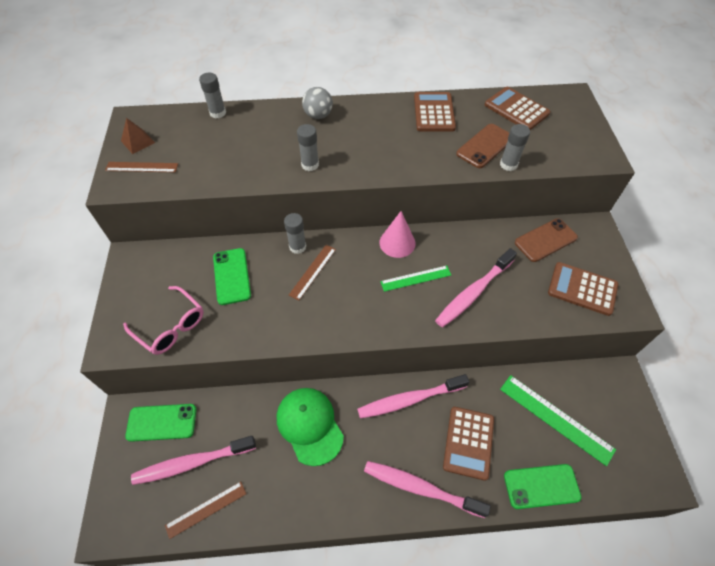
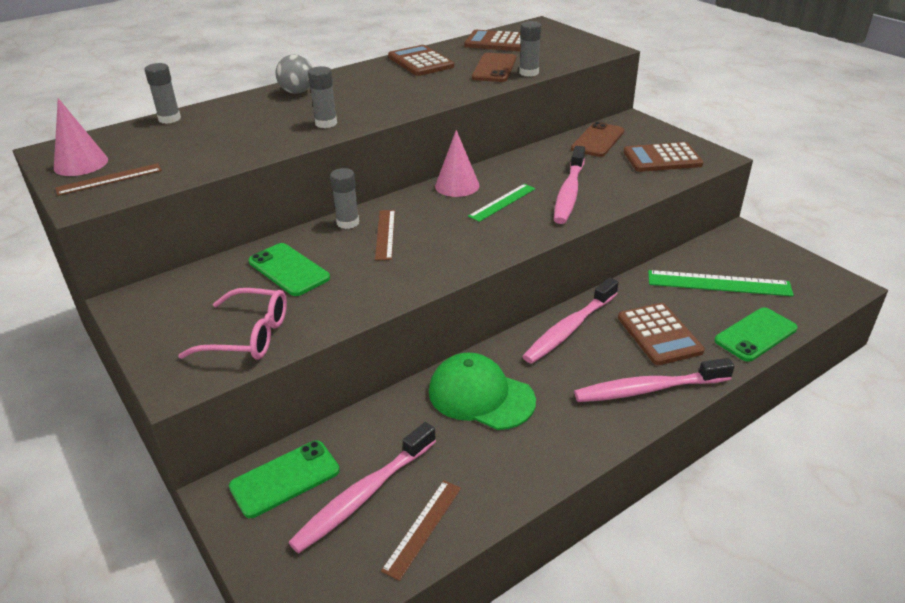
camera: 30 degrees left, 20 degrees down
brown pyramid [121,118,155,154] -> pink cone [54,98,108,176]

